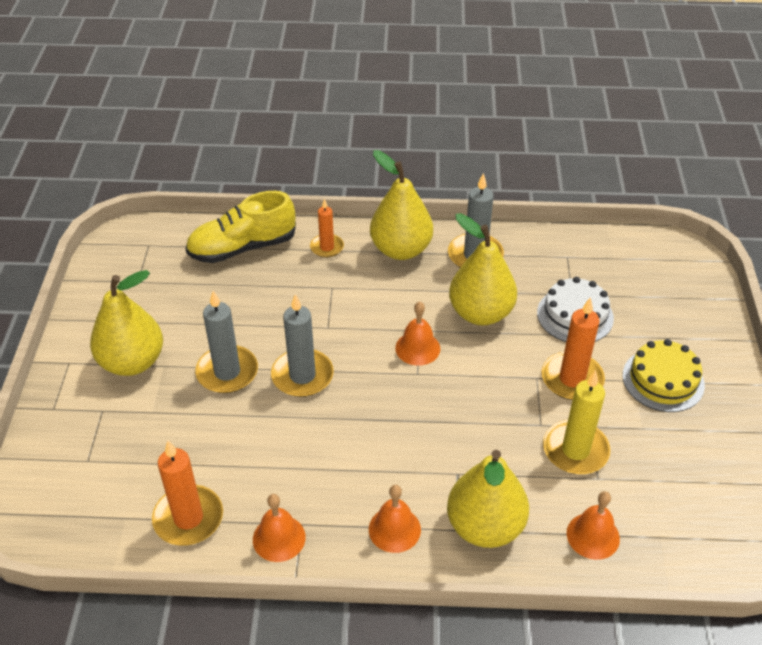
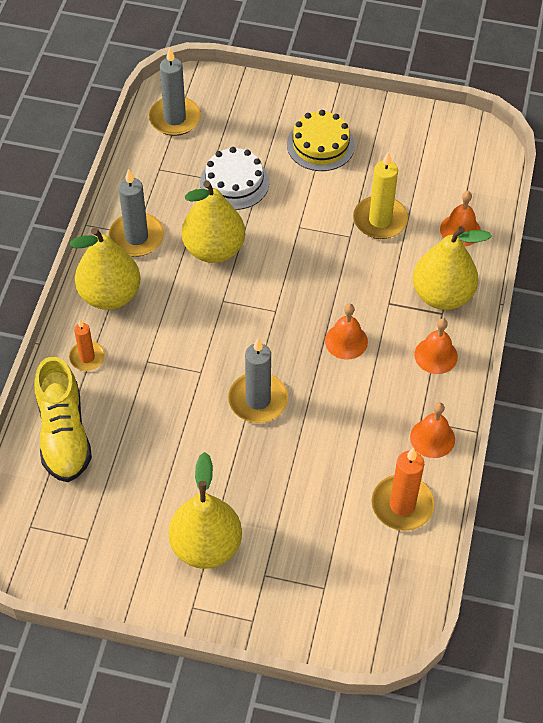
camera: 80 degrees left, 10 degrees up
grey candle [195,291,258,393] -> grey candle moved to [149,47,201,136]
orange bell [395,302,440,366] -> orange bell moved to [325,304,368,360]
orange candle [541,297,605,400] -> none

